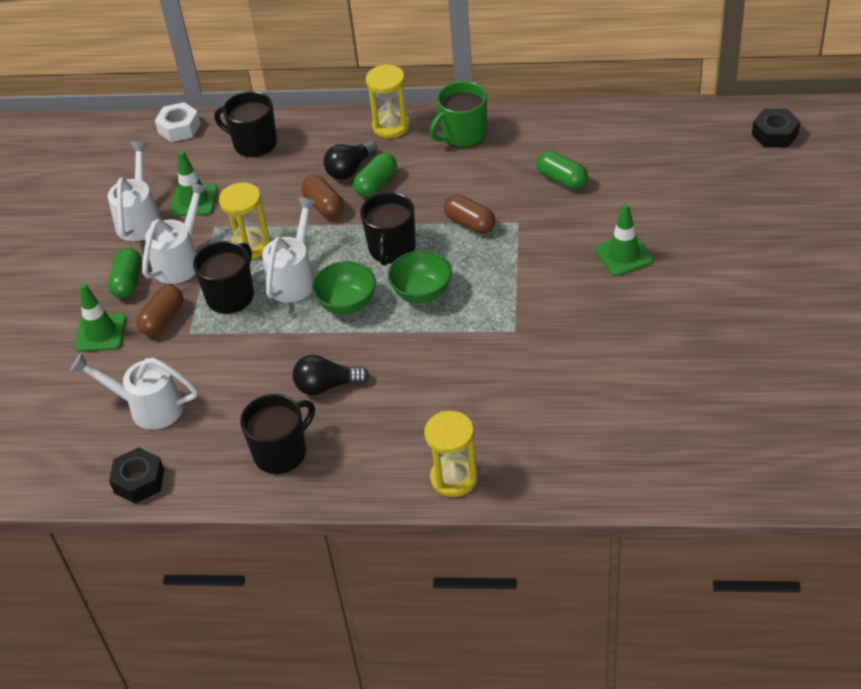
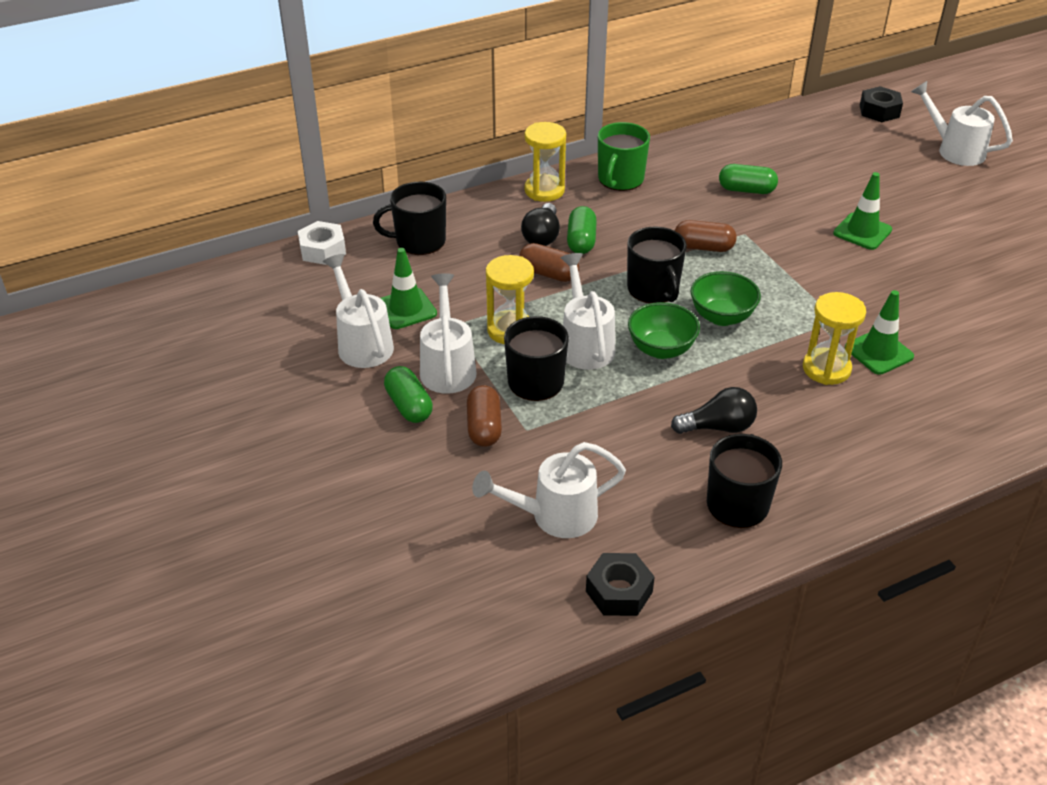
camera: 35 degrees left, 5 degrees down
green traffic cone [75,283,126,352] -> green traffic cone moved to [845,290,914,375]
black light bulb [293,355,369,395] -> black light bulb turned 150 degrees counterclockwise [671,387,757,434]
yellow hourglass [424,411,478,497] -> yellow hourglass moved to [803,292,866,385]
none -> white watering can [911,81,1013,166]

